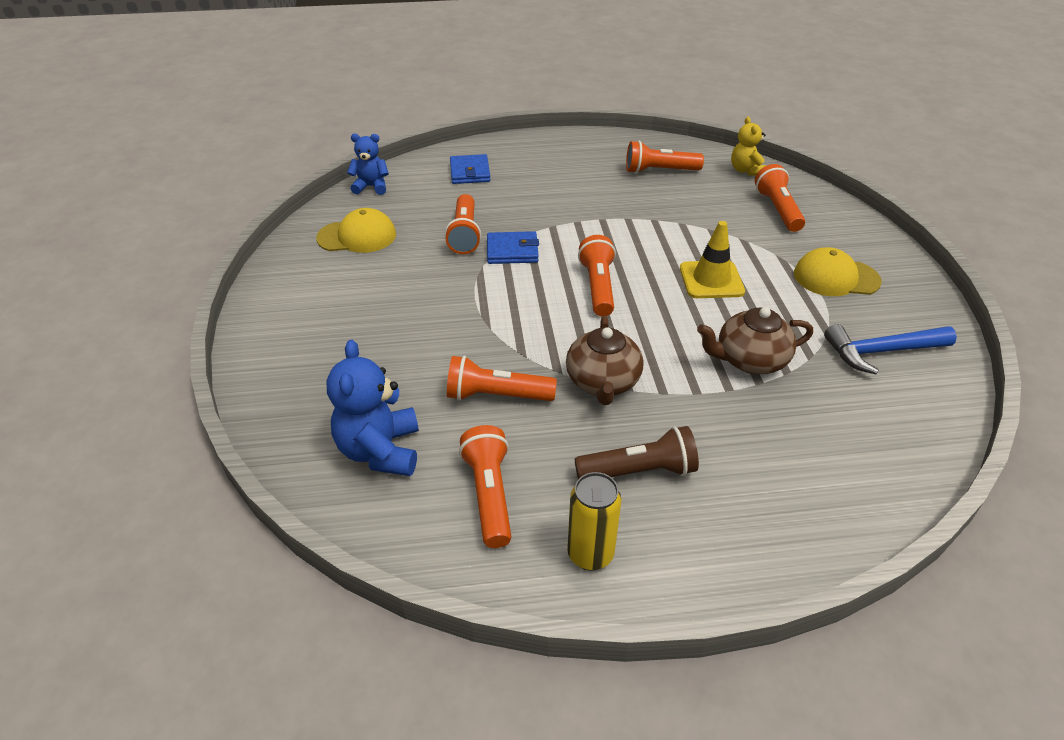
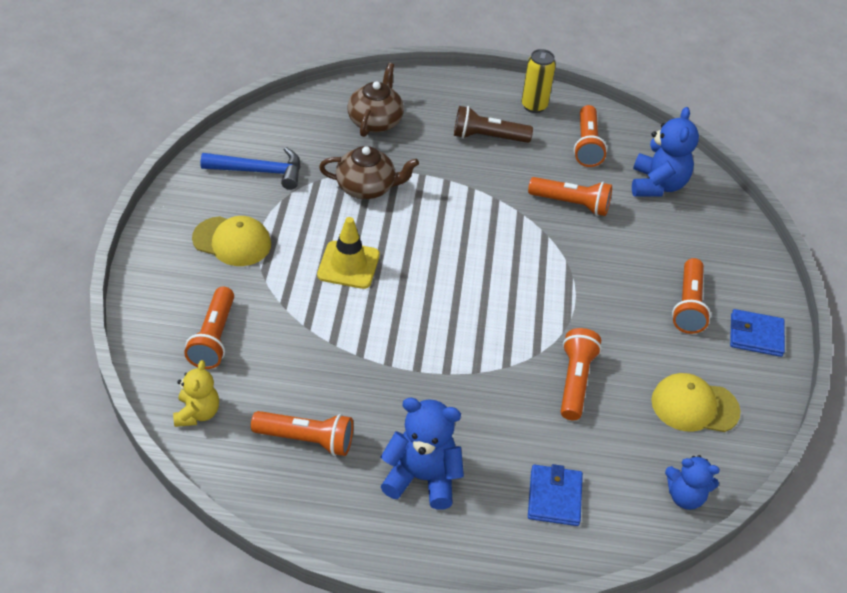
camera: 170 degrees left, 5 degrees up
blue wallet [487,231,539,264] -> blue wallet moved to [730,309,785,357]
brown teapot [566,316,644,405] -> brown teapot moved to [348,63,404,137]
orange flashlight [578,235,616,316] -> orange flashlight moved to [672,258,711,334]
none -> blue teddy bear [381,398,464,510]

